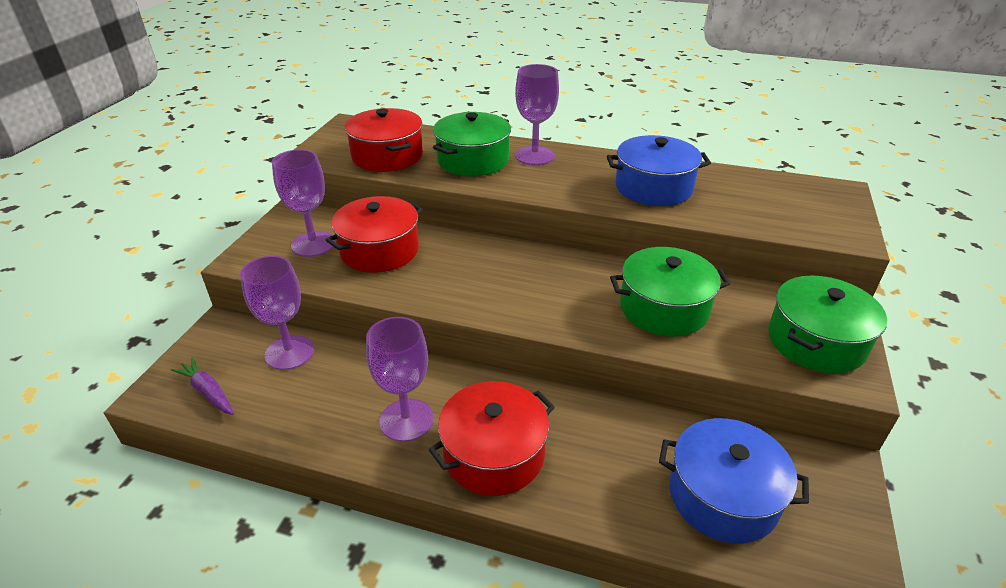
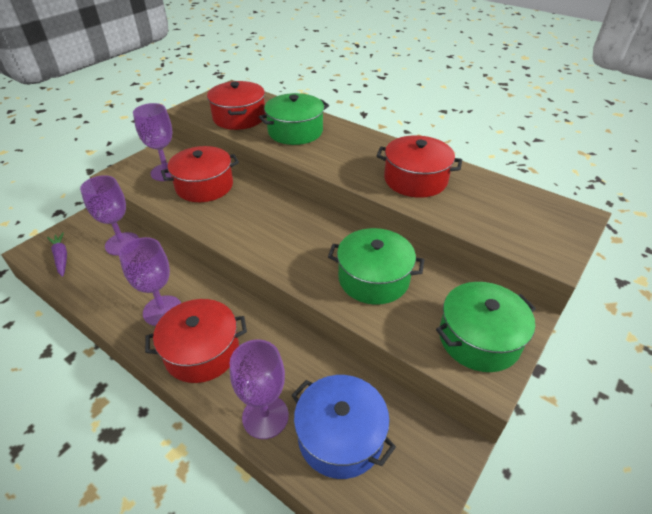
camera: 20 degrees right, 5 degrees up
purple goblet [515,64,559,165] -> purple goblet moved to [230,340,289,439]
blue pot [607,135,711,206] -> red pot [376,135,462,198]

